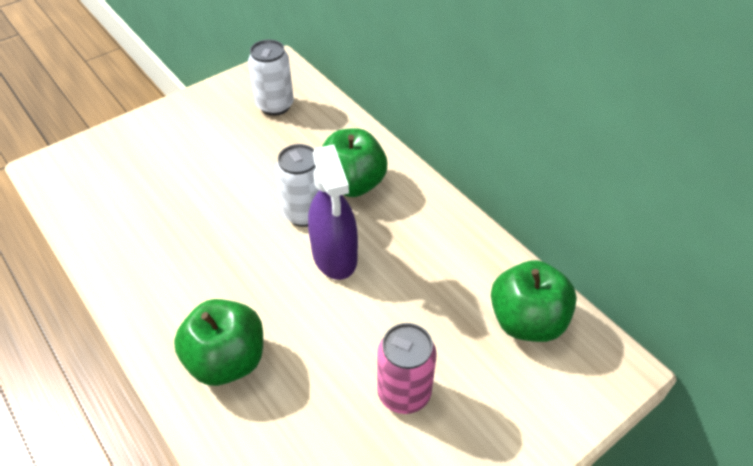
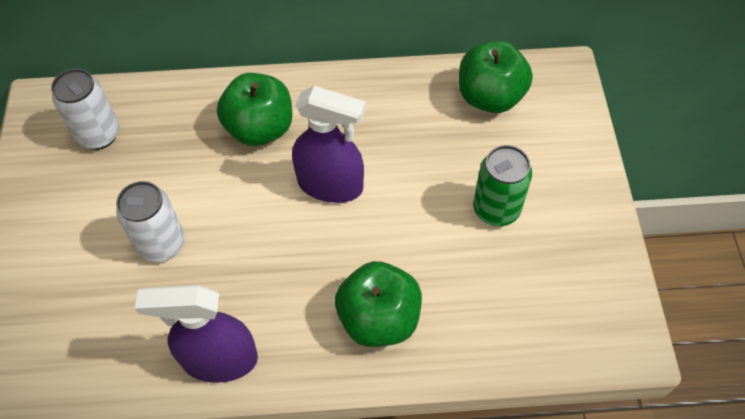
camera: 55 degrees left, 10 degrees up
white can [275,144,319,227] -> white can moved to [116,181,185,262]
pink can [377,323,437,414] -> green can [473,145,532,226]
none -> purple spray bottle [135,285,258,383]

